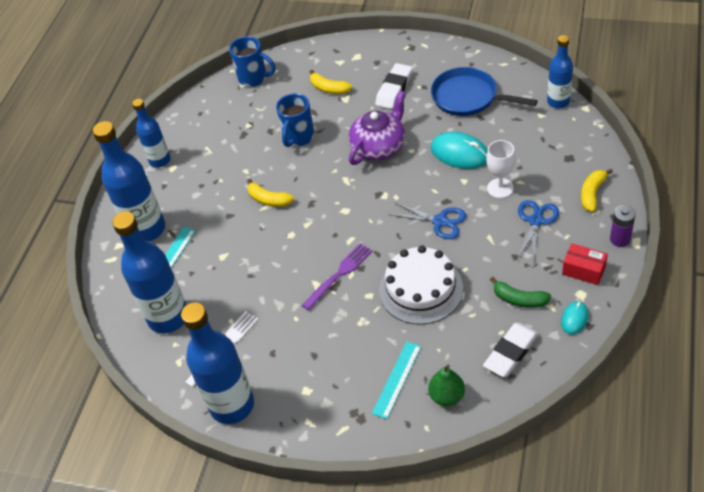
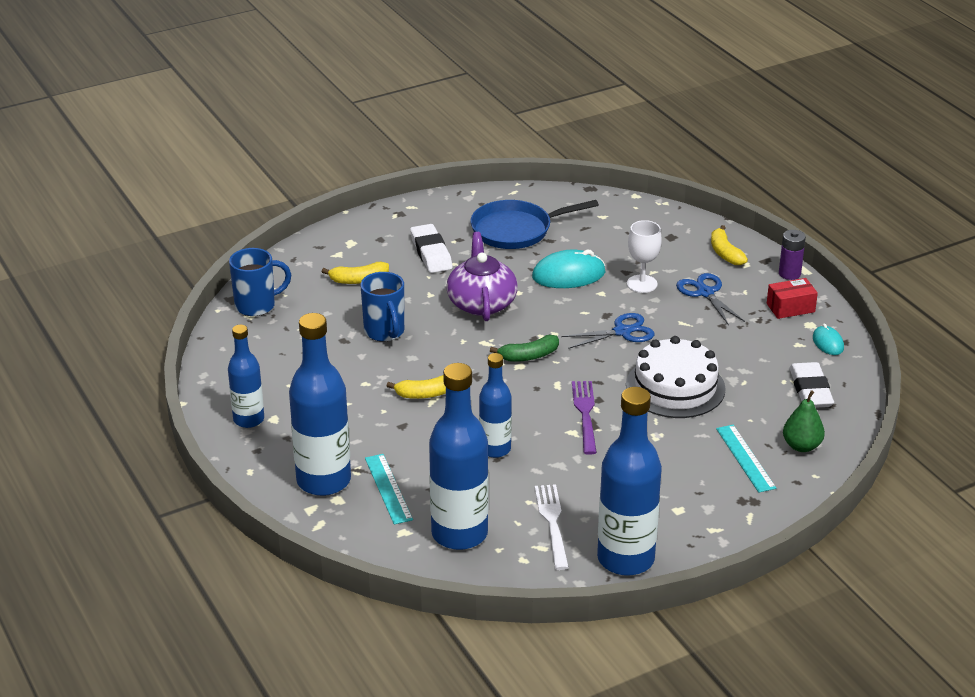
camera: 50 degrees left, 15 degrees down
green banana [490,277,551,308] -> green banana moved to [490,335,559,362]
blue bottle [547,35,573,108] -> blue bottle moved to [479,353,512,458]

